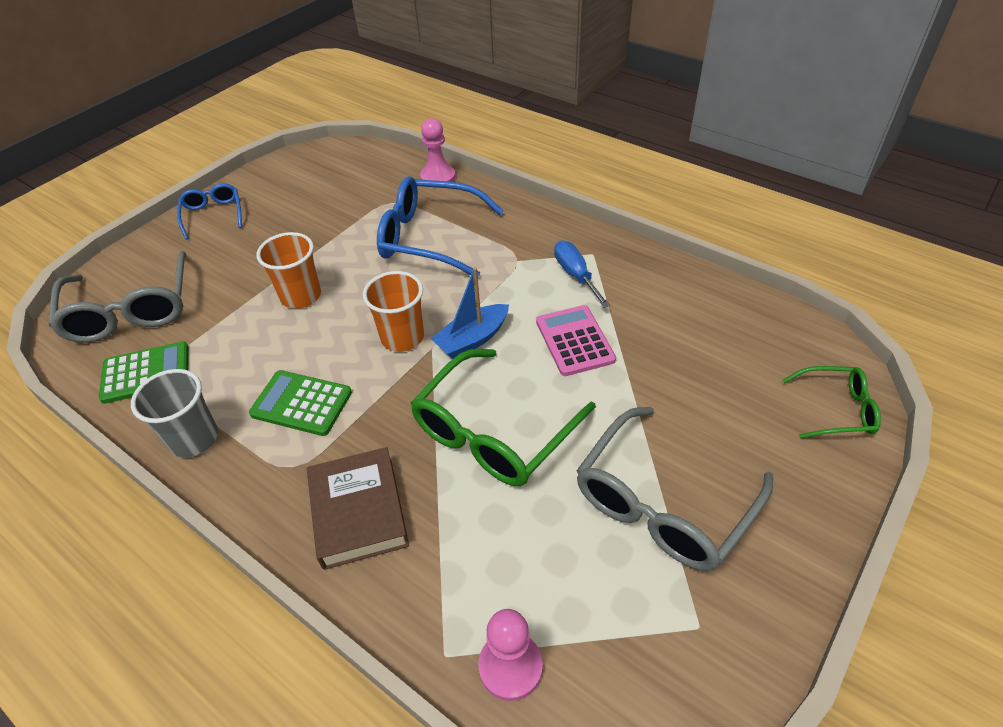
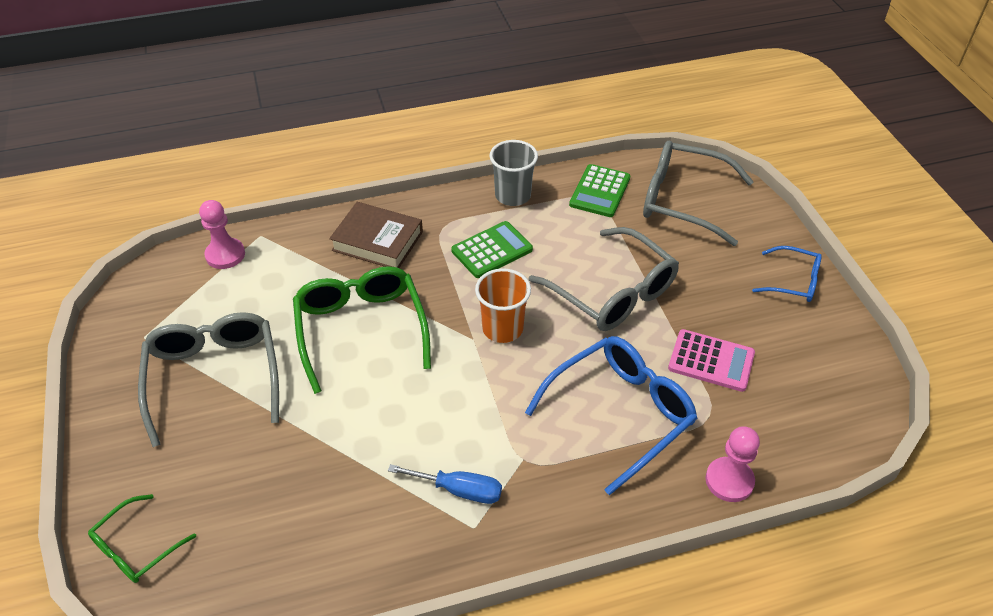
camera: 125 degrees right, 0 degrees up
orange cup [256,232,321,309] -> grey glasses [529,227,679,331]
blue boat [431,267,509,359] -> none
pink calculator [536,305,616,376] -> pink calculator moved to [668,329,755,392]

